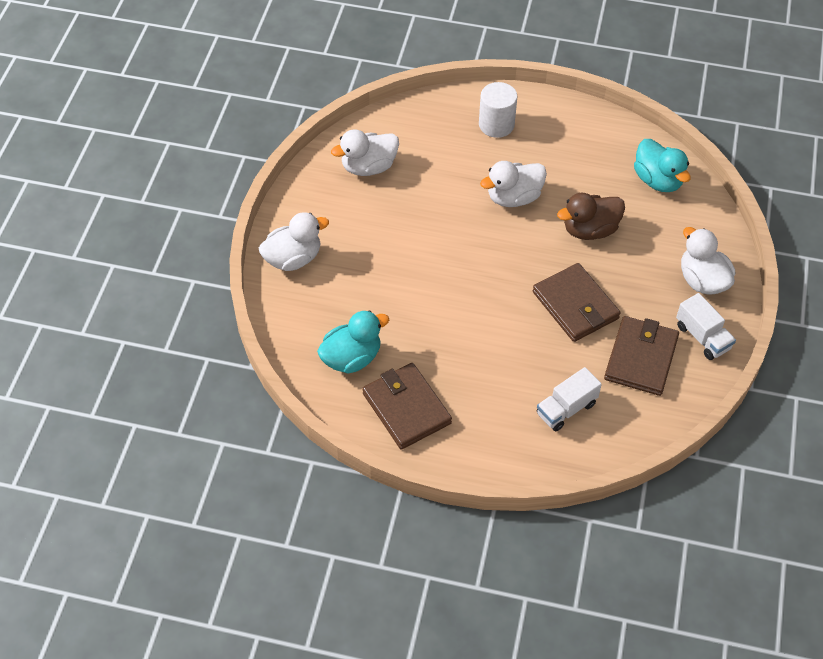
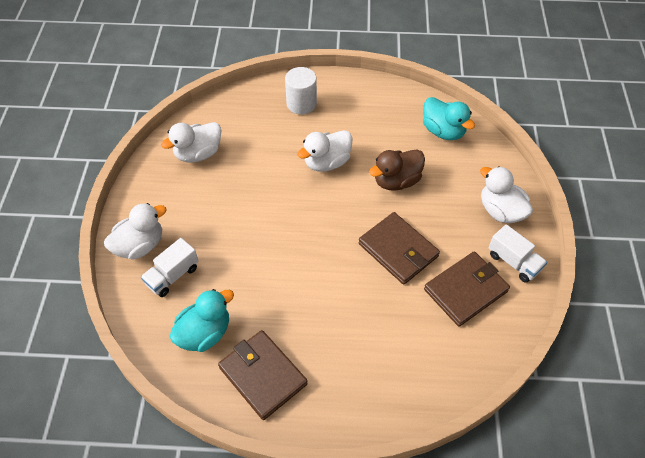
camera: 10 degrees left, 0 degrees up
white truck [537,367,602,431] -> white truck moved to [141,238,198,297]
brown wallet [604,316,679,396] -> brown wallet turned 45 degrees clockwise [424,251,510,327]

